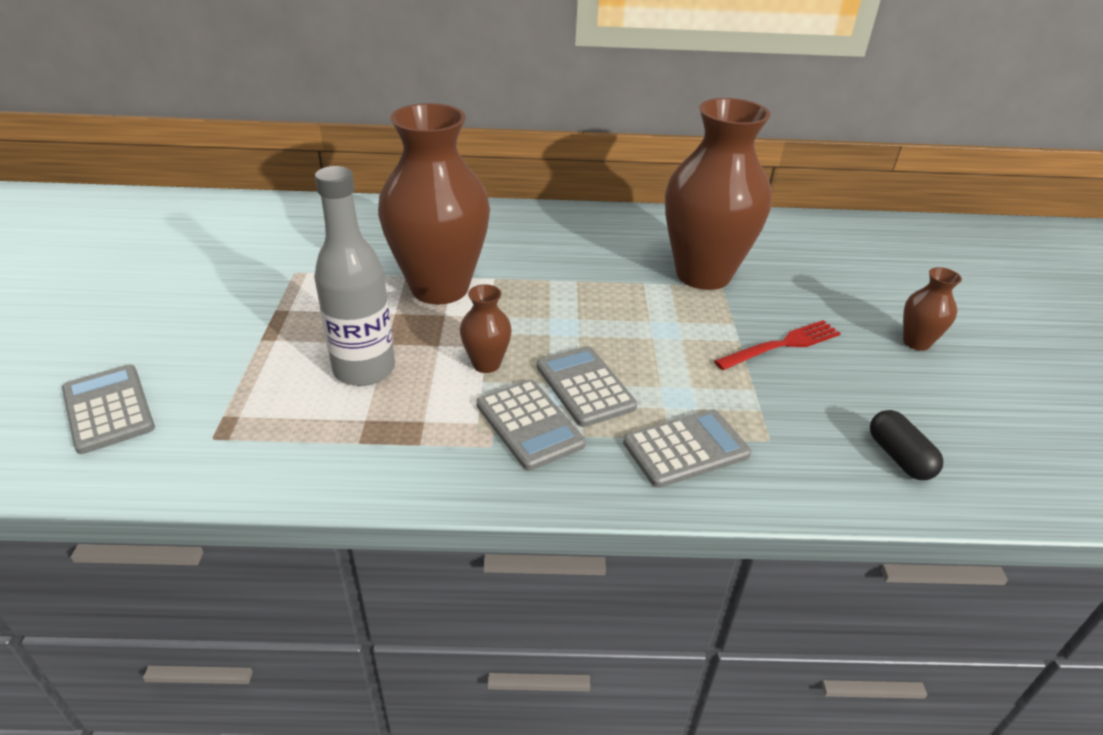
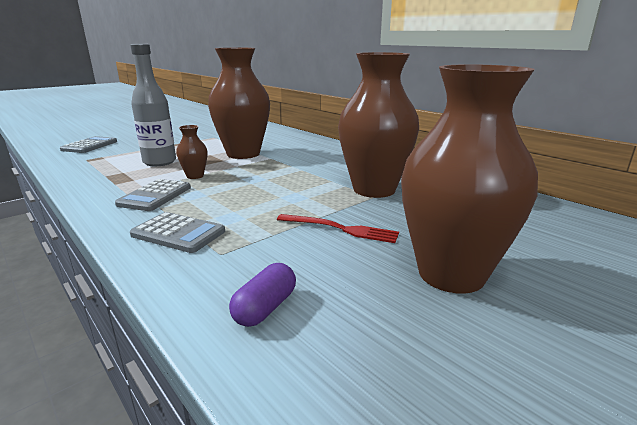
camera: 50 degrees right, 15 degrees down
grey calculator [537,346,637,427] -> none
black capsule [870,410,943,480] -> purple capsule [229,263,296,327]
brown vase [903,267,962,351] -> brown vase [401,64,538,294], size x2.34

